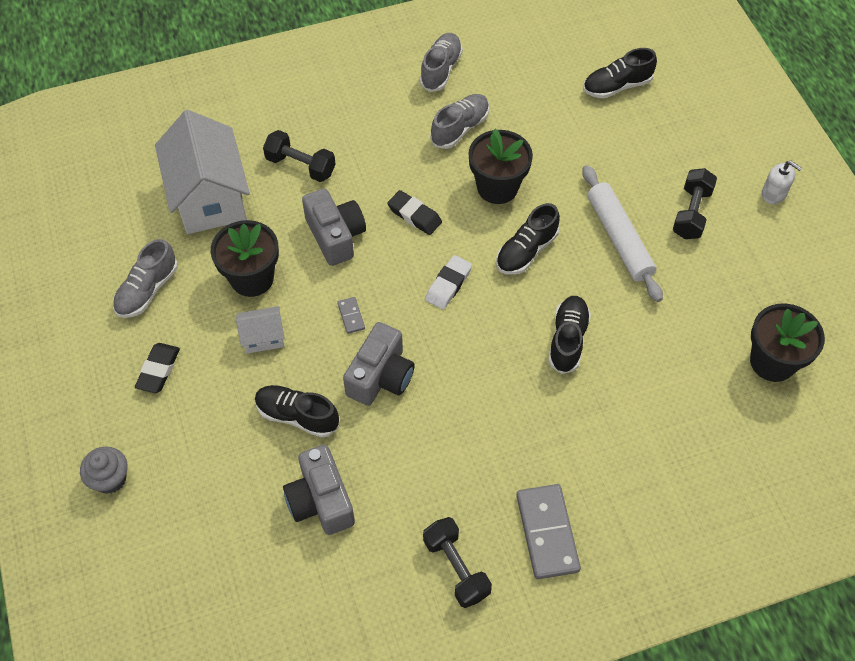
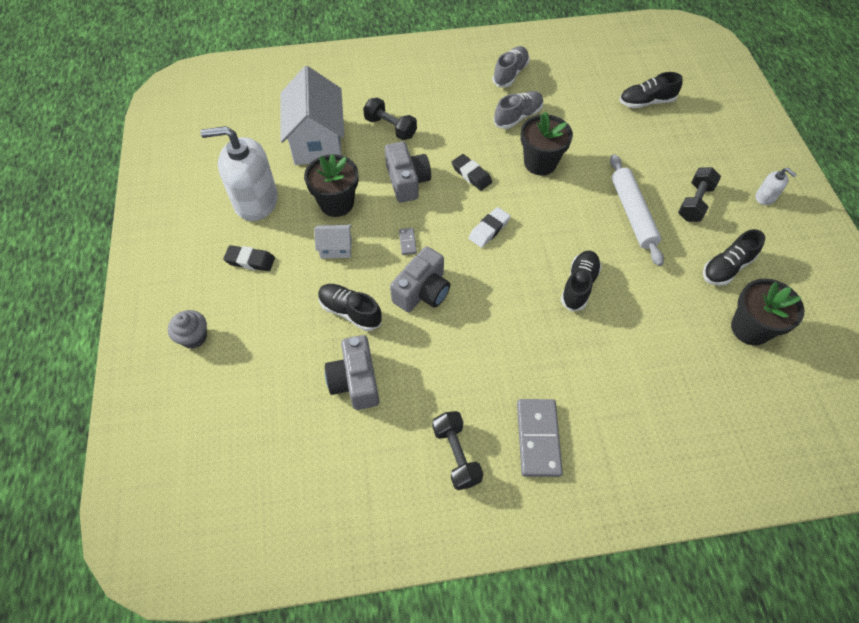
camera: 10 degrees right, 0 degrees up
grey shoe [113,239,178,318] -> white soap dispenser [200,126,278,221]
black eraser [135,343,180,393] -> black eraser turned 75 degrees clockwise [223,245,275,271]
black shoe [496,203,560,275] -> black shoe moved to [703,229,765,286]

